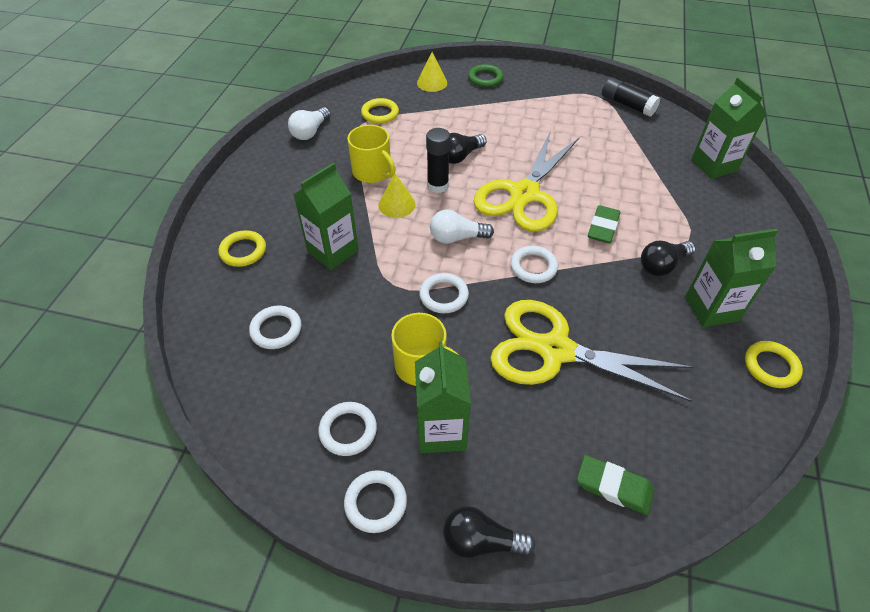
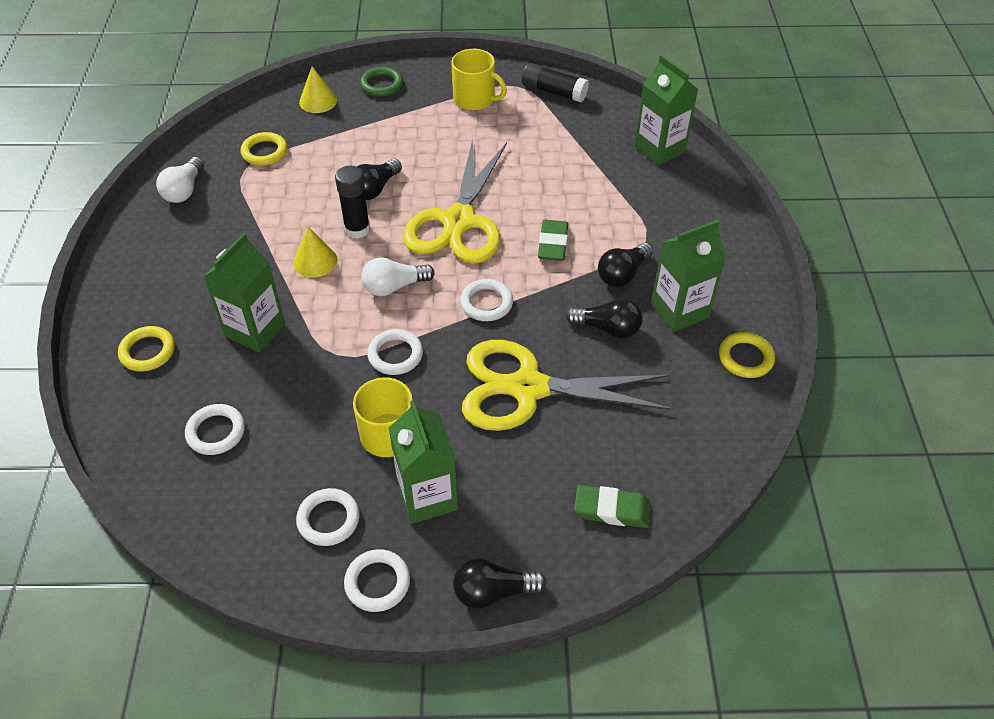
camera: 15 degrees left, 0 degrees up
yellow mug [347,125,396,183] -> yellow mug moved to [451,49,507,110]
none -> black light bulb [566,298,643,338]

